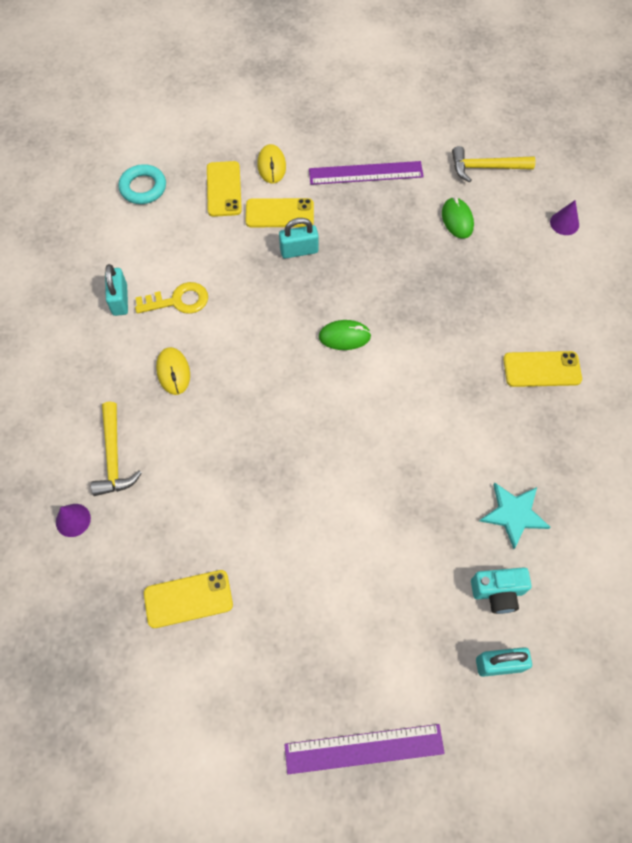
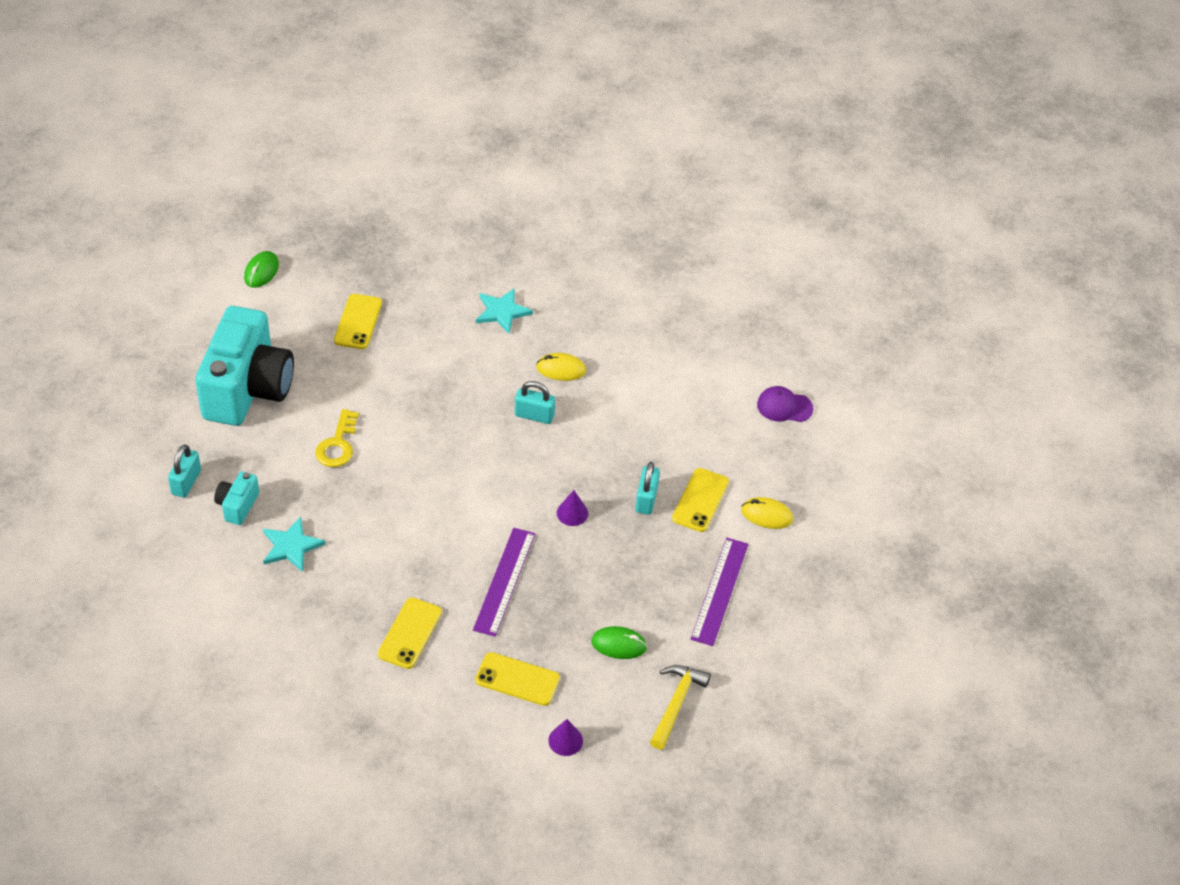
camera: 110 degrees right, 15 degrees down
purple cone [56,504,91,537] -> purple cone moved to [557,490,588,526]
yellow hammer [91,402,142,496] -> turquoise star [476,288,533,334]
turquoise padlock [105,264,128,316] -> turquoise padlock moved to [515,381,555,424]
turquoise ring [118,164,166,204] -> purple cap [757,386,813,422]
yellow key [135,282,208,314] -> yellow key moved to [315,409,359,467]
yellow phone [207,161,242,217] -> yellow phone moved to [475,652,560,706]
purple ruler [284,724,445,774] -> purple ruler moved to [473,528,535,637]
green mouse [319,320,371,350] -> green mouse moved to [244,251,279,288]
none -> turquoise camera [195,306,294,426]

